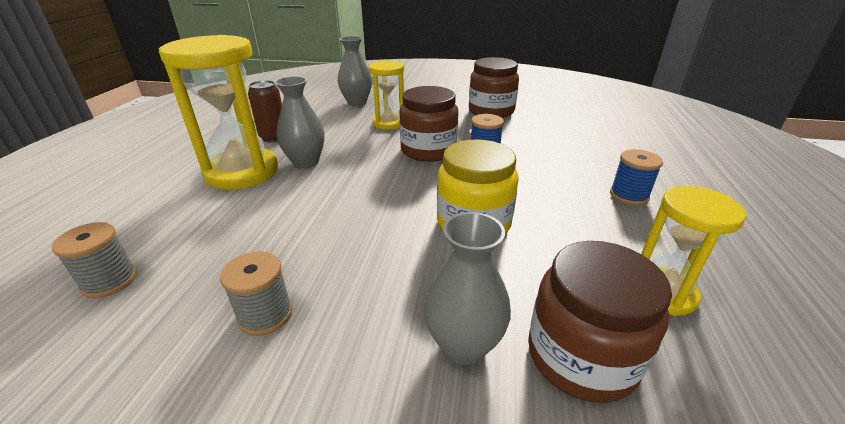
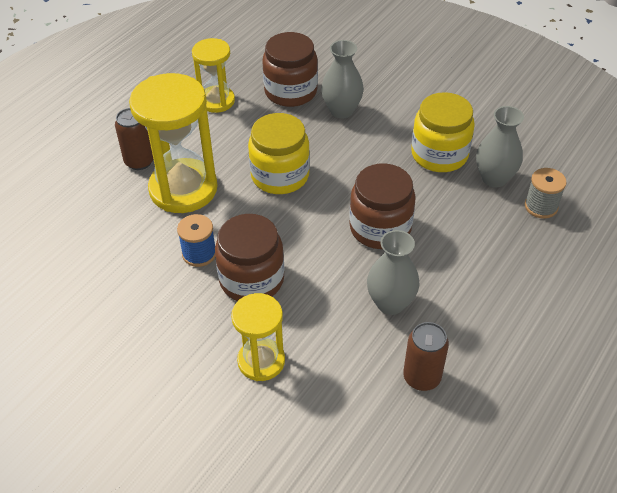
camera: 155 degrees left, 15 degrees up
yellow hourglass [159,35,278,190] -> yellow hourglass moved to [129,73,218,213]
grey spool [220,251,292,336] -> yellow jar [411,92,475,172]
grey vase [338,36,372,106] -> grey vase moved to [476,106,524,187]
brown jar [469,57,519,118] -> brown jar moved to [349,164,416,249]
blue spool [610,149,663,205] -> brown can [115,108,154,170]

